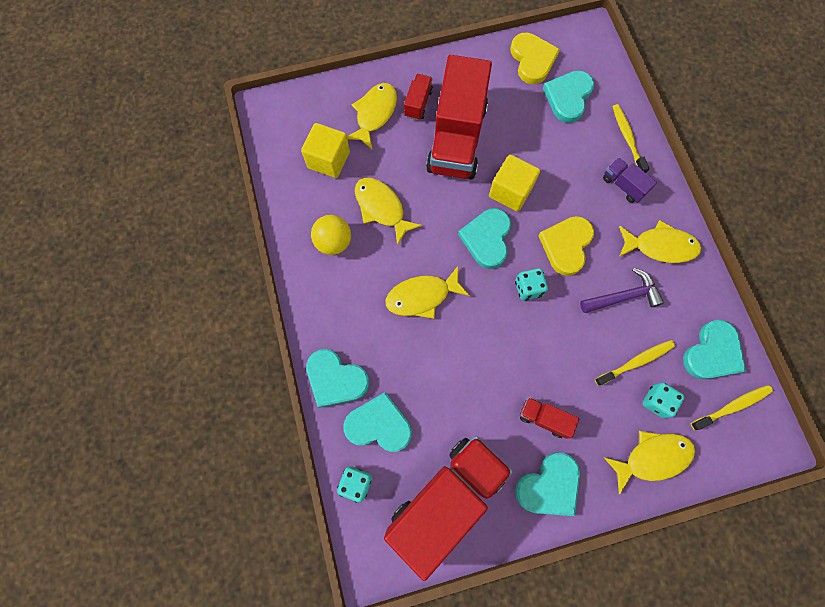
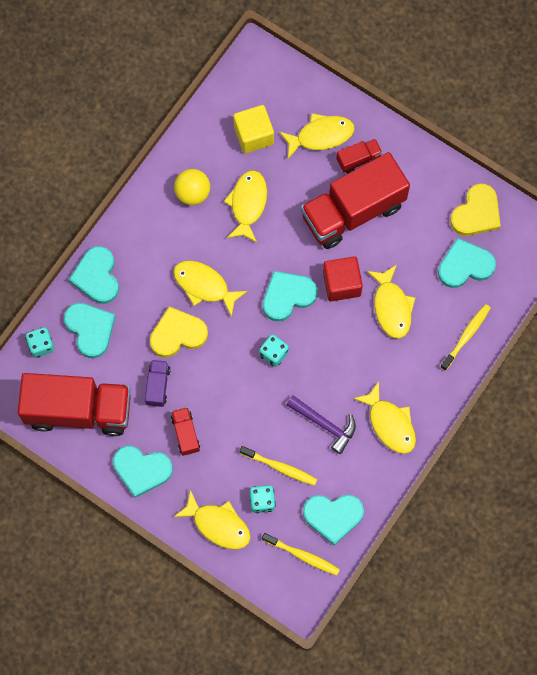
camera: 50 degrees right, 0 degrees up
yellow cube [489,155,540,212] -> red cube [323,256,363,302]
yellow heart [538,216,594,276] -> yellow heart moved to [150,306,208,358]
purple truck [603,157,657,203] -> purple truck moved to [145,360,171,407]
none -> yellow fish [367,265,415,339]

